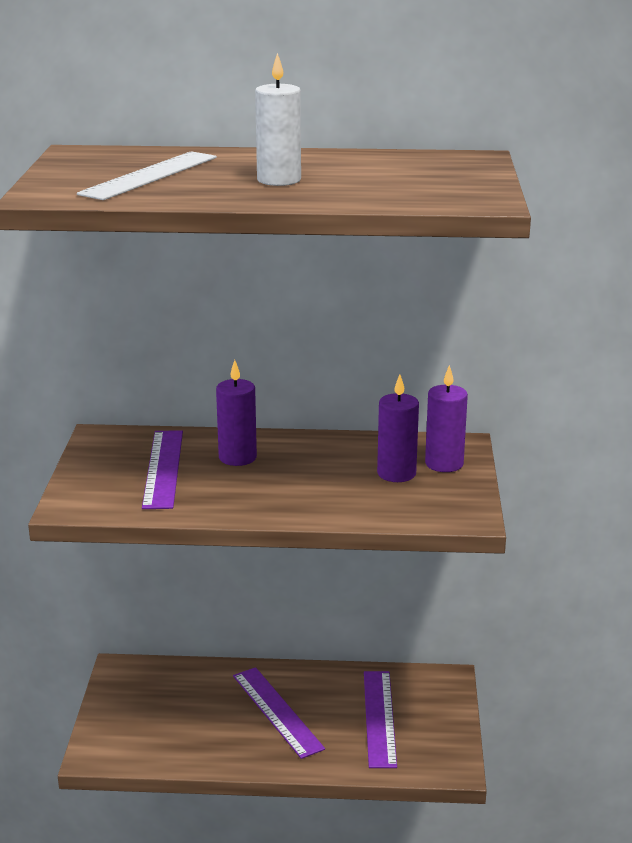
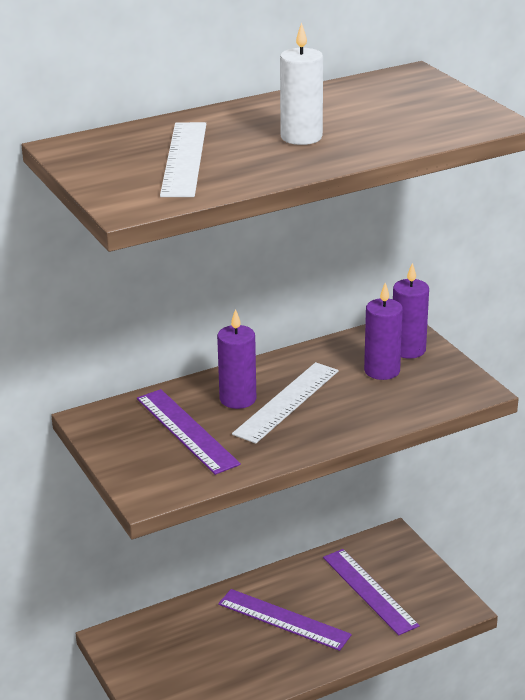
camera: 30 degrees left, 5 degrees up
none -> white ruler [232,362,339,444]

